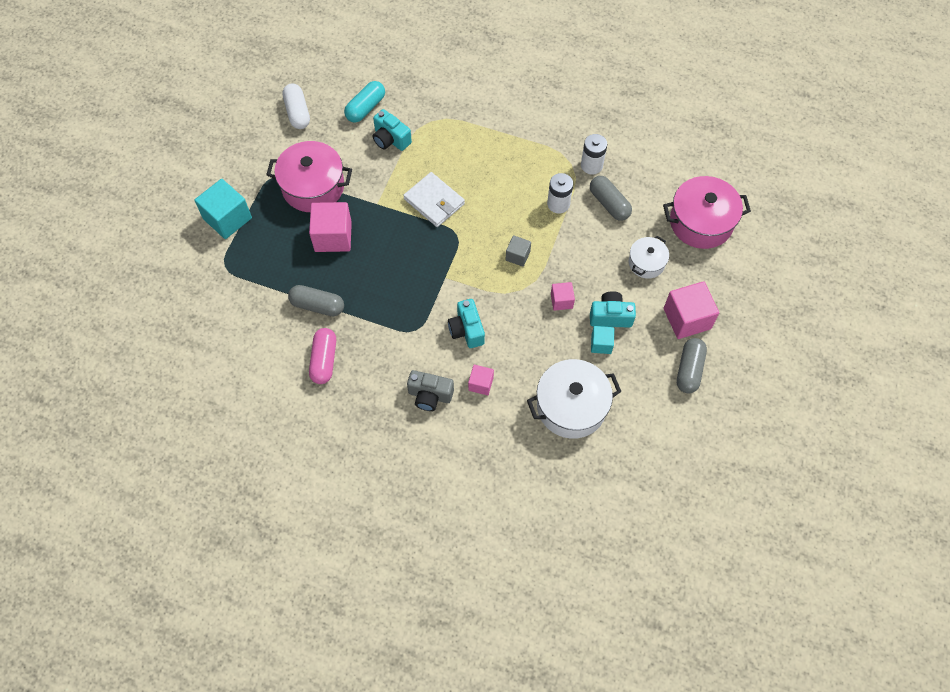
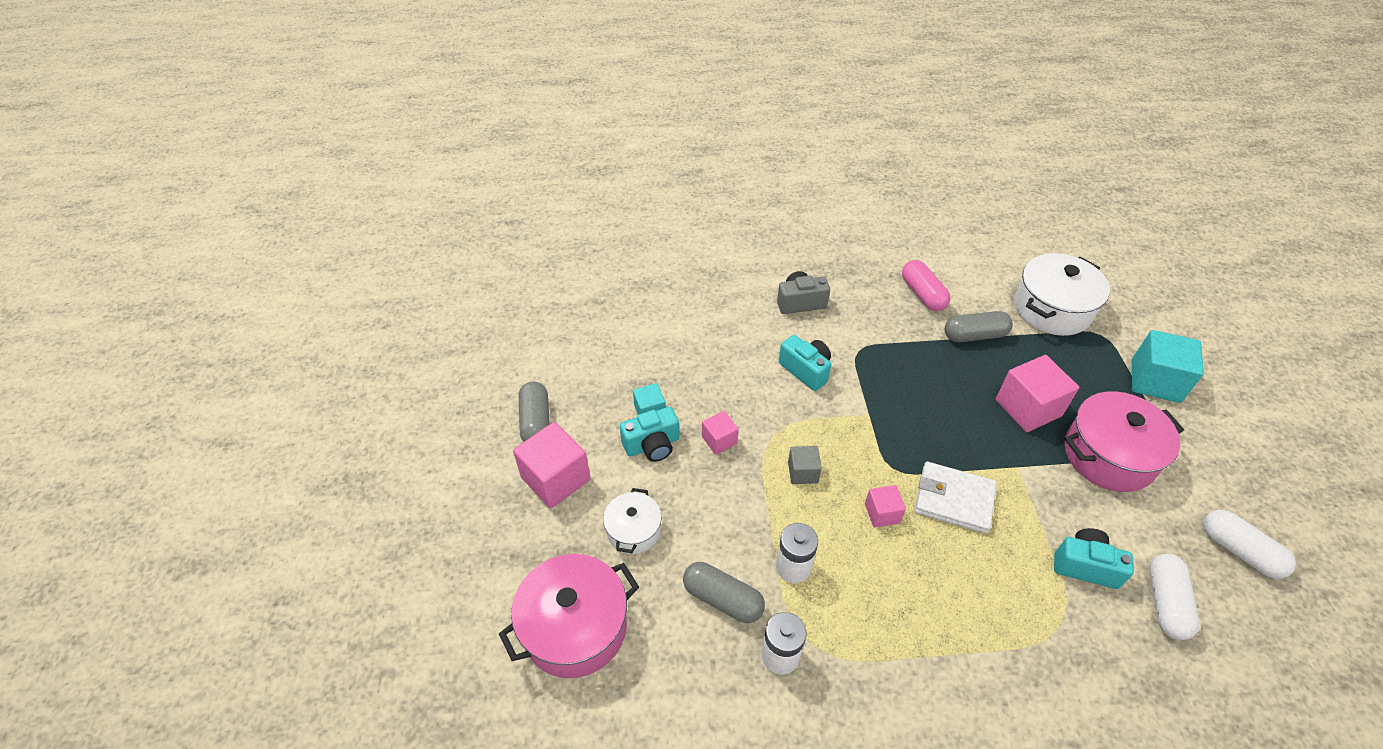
camera: 155 degrees right, 15 degrees down
turquoise capsule [344,81,385,123] -> white capsule [1149,554,1199,640]
pink cube [468,365,494,395] -> pink cube moved to [865,485,906,528]
white pot [527,359,622,439] -> white pot moved to [1014,253,1110,336]

